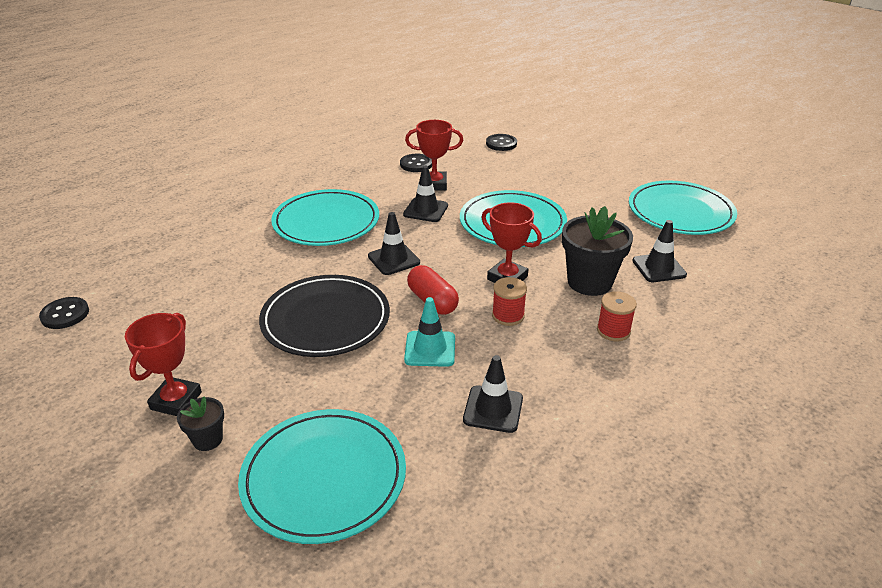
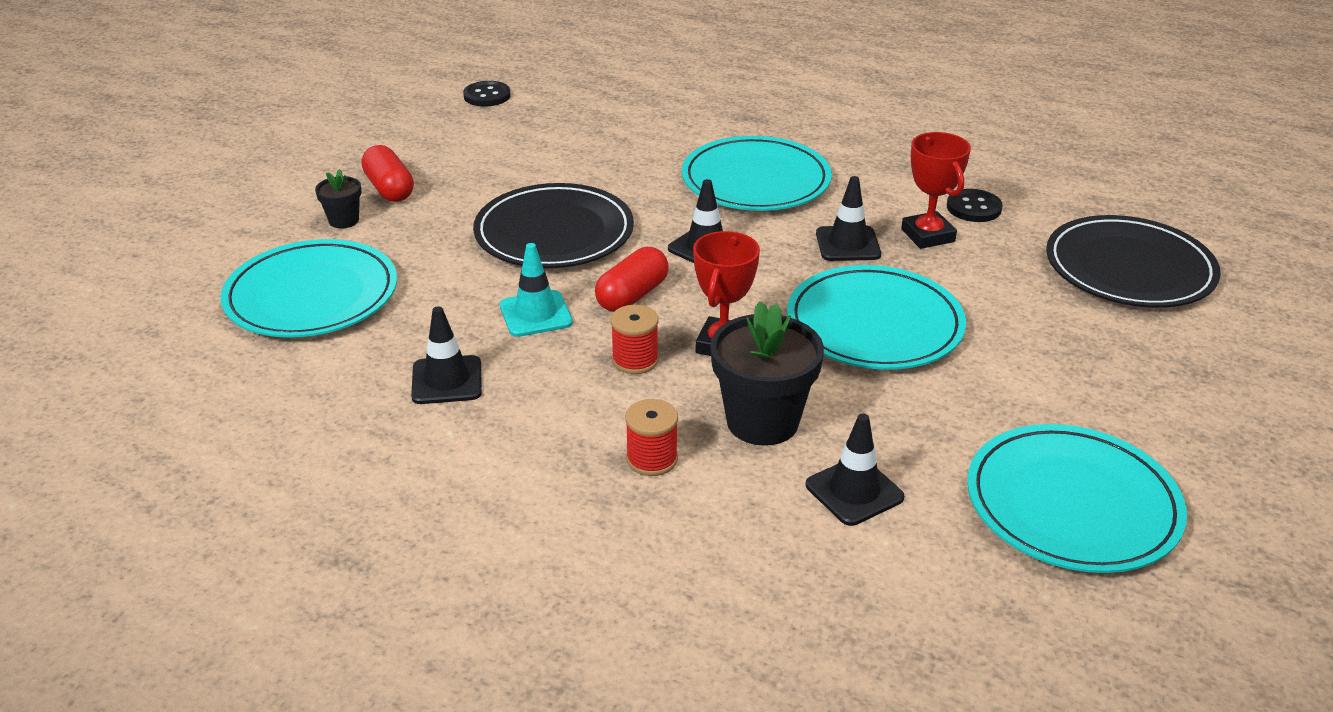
camera: 70 degrees right, 0 degrees up
red trophy [125,313,202,416] -> red capsule [361,145,414,202]
black button [486,134,517,151] -> black plate [1046,215,1221,308]

